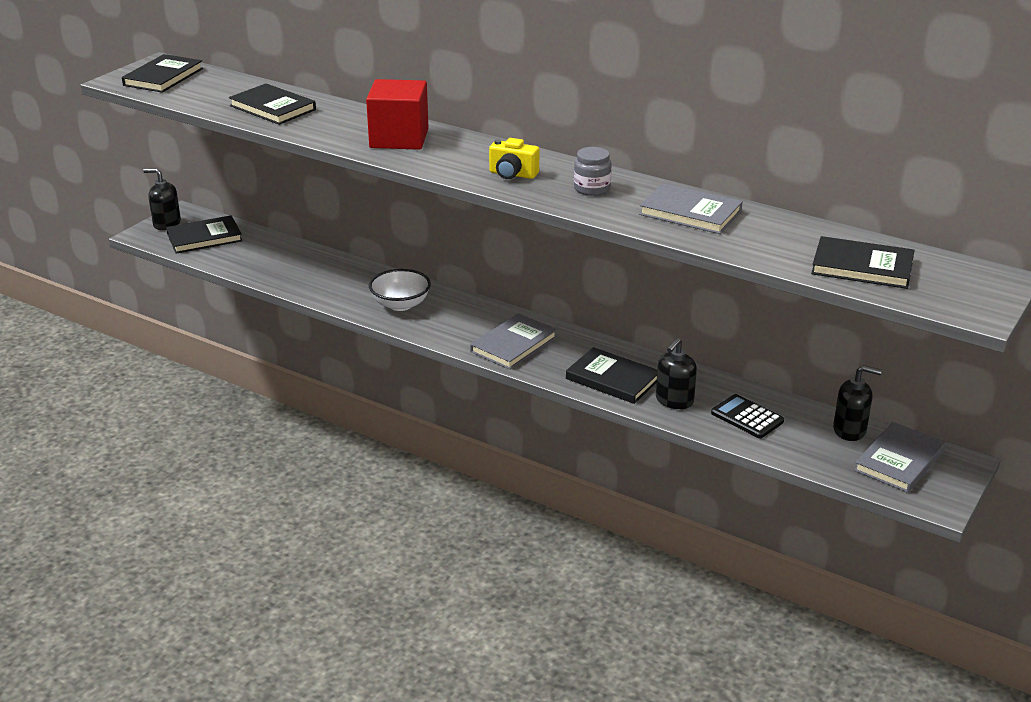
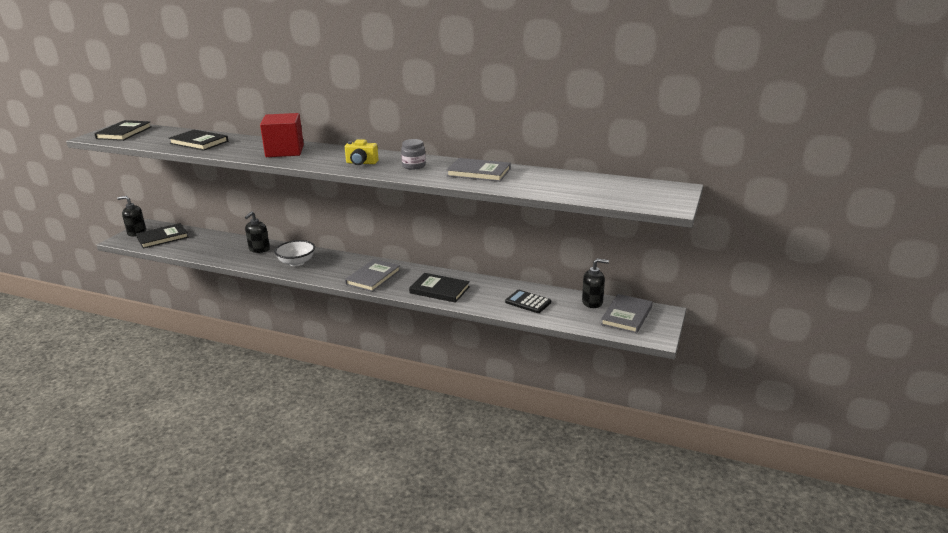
camera: 10 degrees left, 5 degrees down
black soap dispenser [656,338,697,409] -> black soap dispenser moved to [245,211,270,253]
black book [811,236,915,289] -> none

